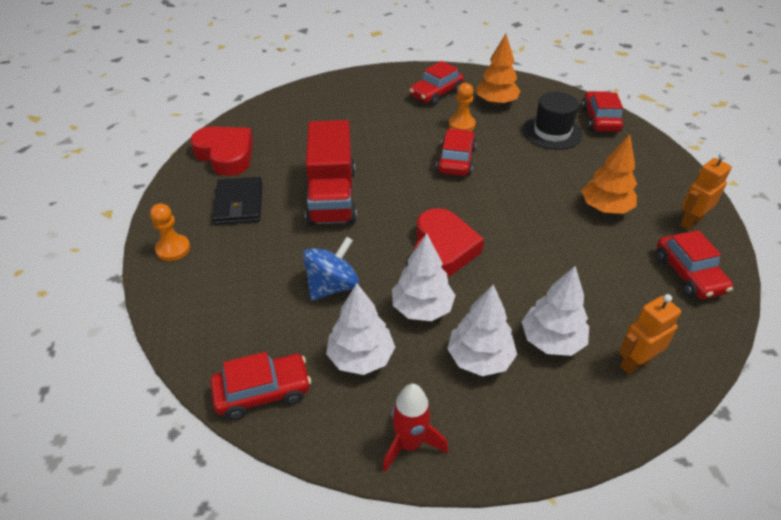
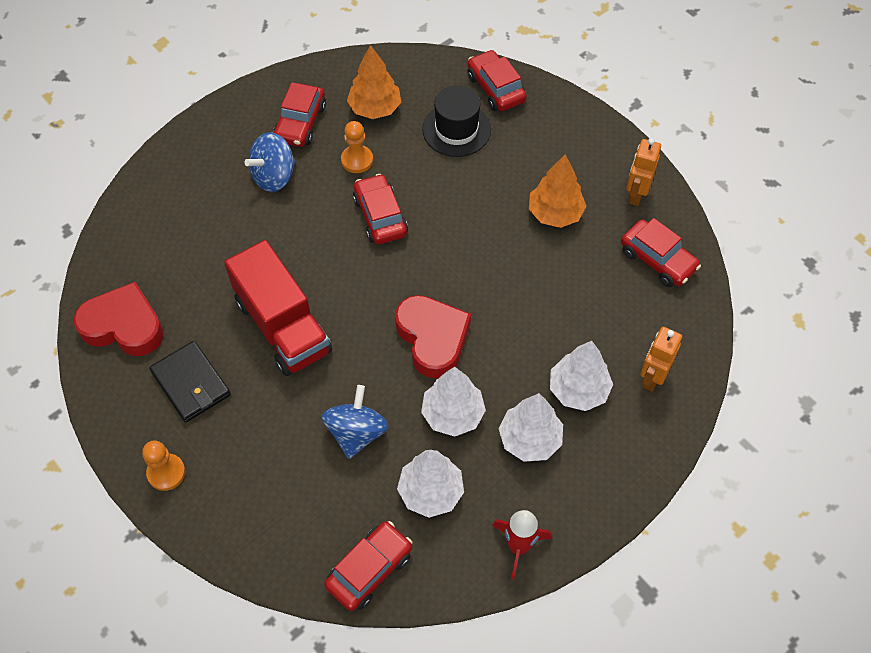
camera: 30 degrees left, 15 degrees up
none -> blue spinning top [245,132,295,192]

